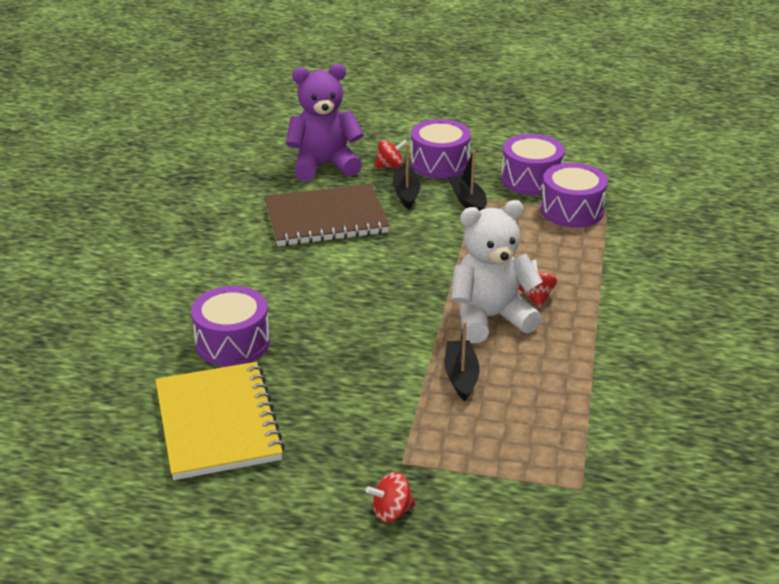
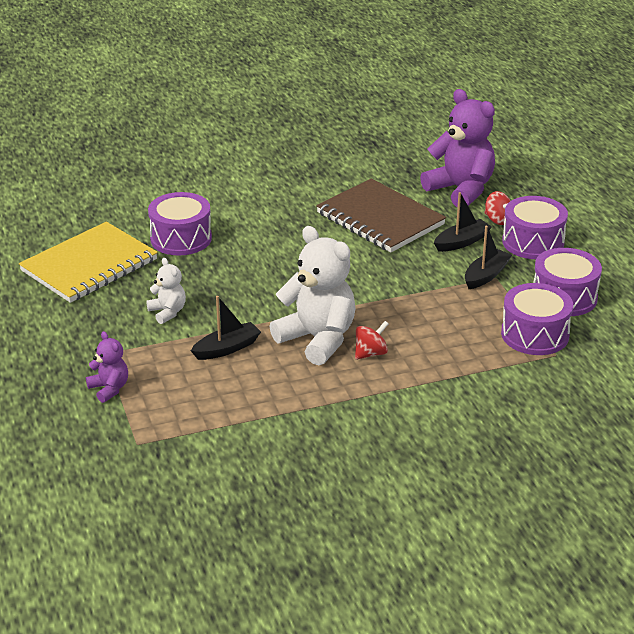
camera: 60 degrees right, 0 degrees up
red spinning top [365,472,416,522] -> none
none -> purple teddy bear [86,331,128,403]
none -> white teddy bear [146,258,186,324]

